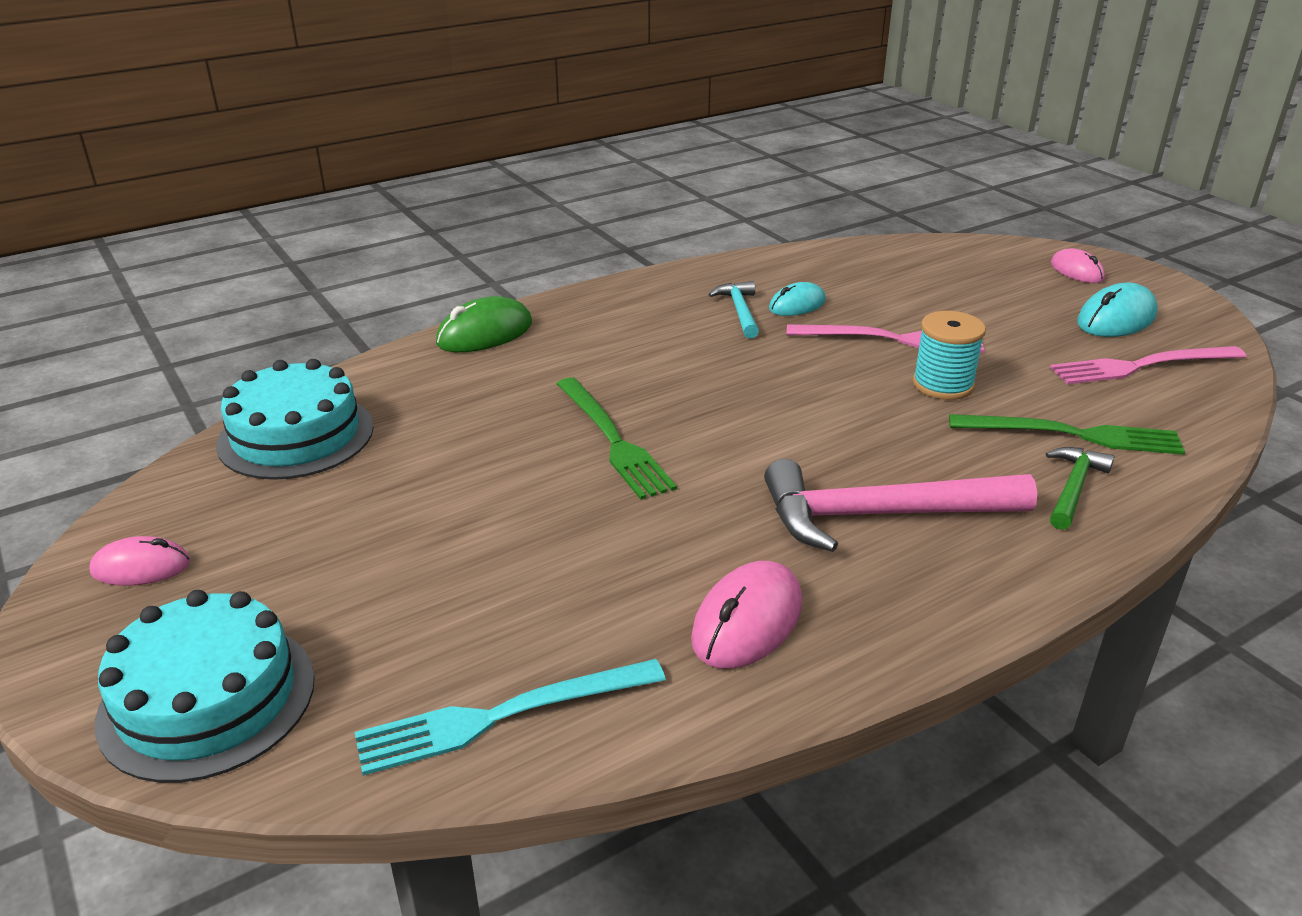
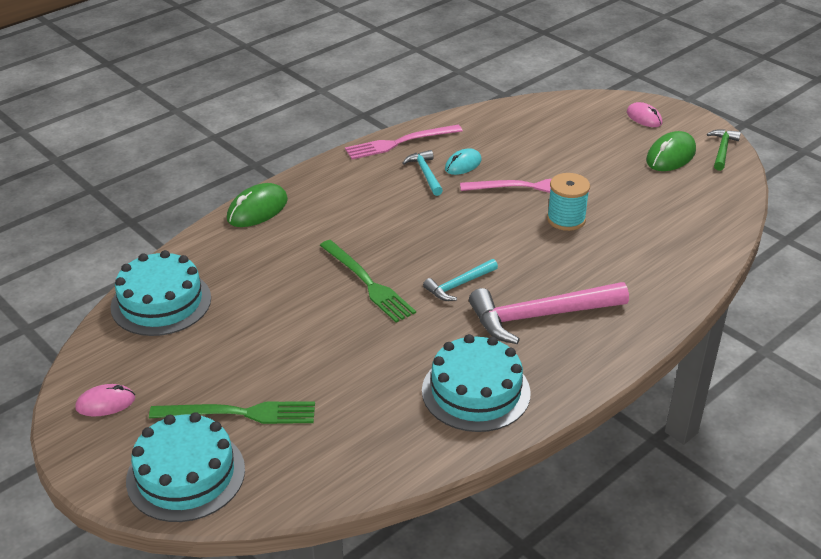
camera: 10 degrees left, 5 degrees up
turquoise fork [355,659,666,776] -> none
pink mouse [691,561,802,669] -> turquoise cake [422,334,531,432]
green fork [949,414,1185,455] -> green fork moved to [149,401,315,424]
green hammer [1046,447,1114,530] -> green hammer moved to [707,129,741,171]
pink fork [1050,346,1246,384] -> pink fork moved to [345,125,463,159]
turquoise mouse [1077,283,1158,337] -> green mouse [646,131,696,171]
none -> turquoise hammer [423,259,498,301]

